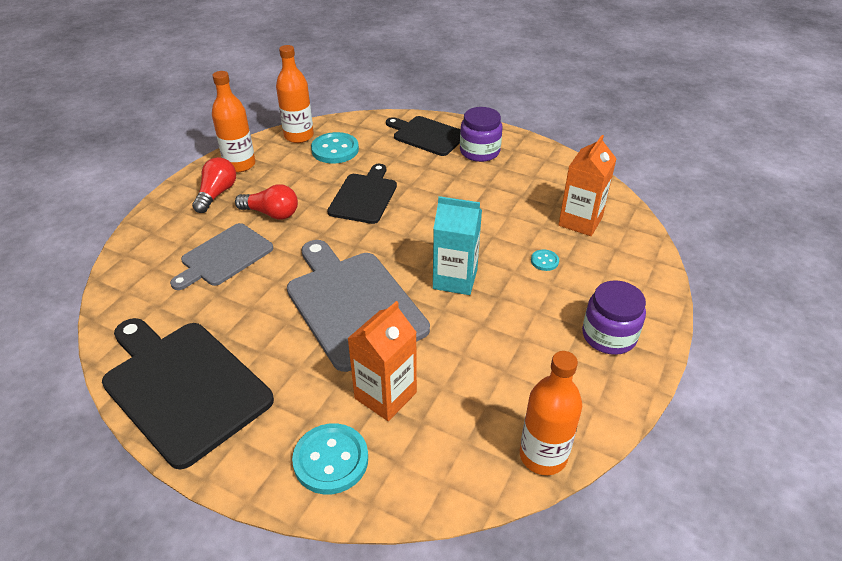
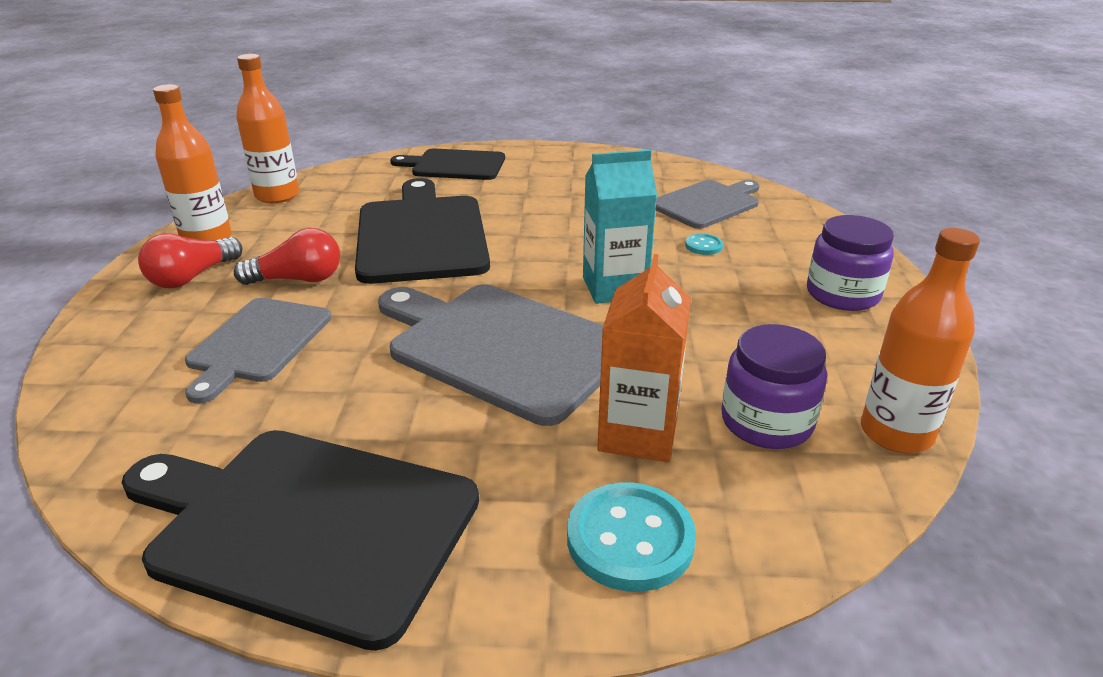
camera: 25 degrees left, 10 degrees down
red light bulb [192,157,236,213] -> red light bulb turned 135 degrees counterclockwise [138,233,243,288]
turquoise button [311,132,359,163] -> none
black cutting board [327,164,397,224] -> black cutting board [355,178,490,284], size x1.61
purple jar [460,107,502,162] -> purple jar moved to [721,324,827,449]
orange carton [558,135,617,236] -> grey cutting board [656,180,759,229]

